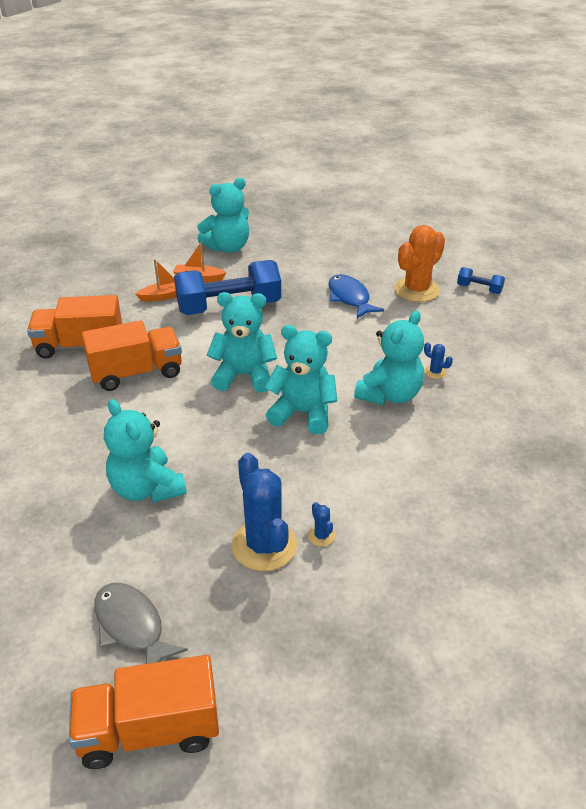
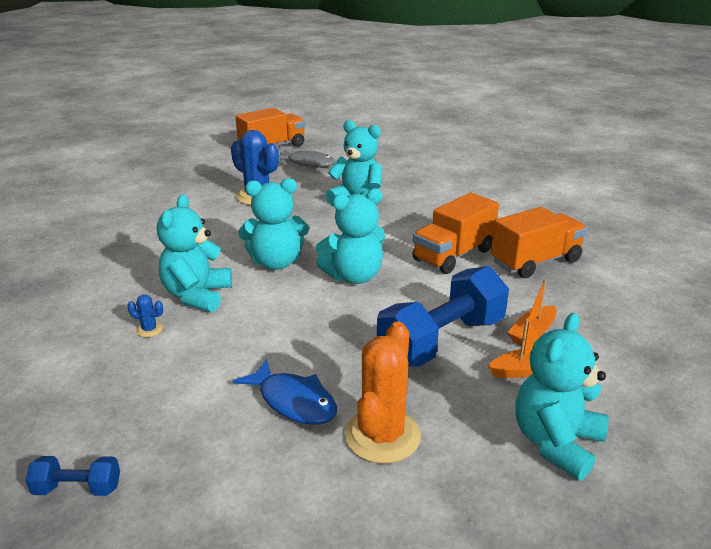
camera: 155 degrees right, 10 degrees down
blue cactus [308,502,335,546] -> none
orange cactus [394,225,445,302] -> orange cactus moved to [344,321,421,464]

